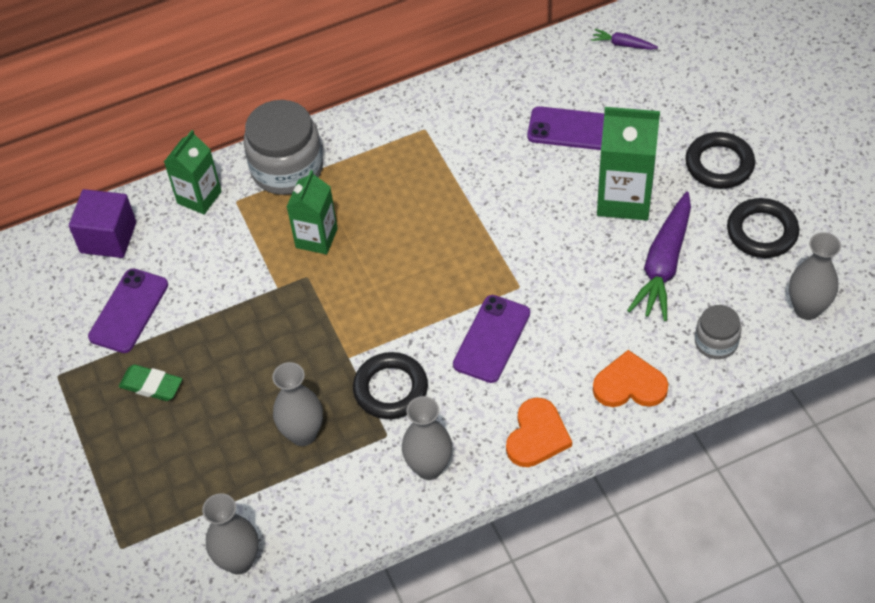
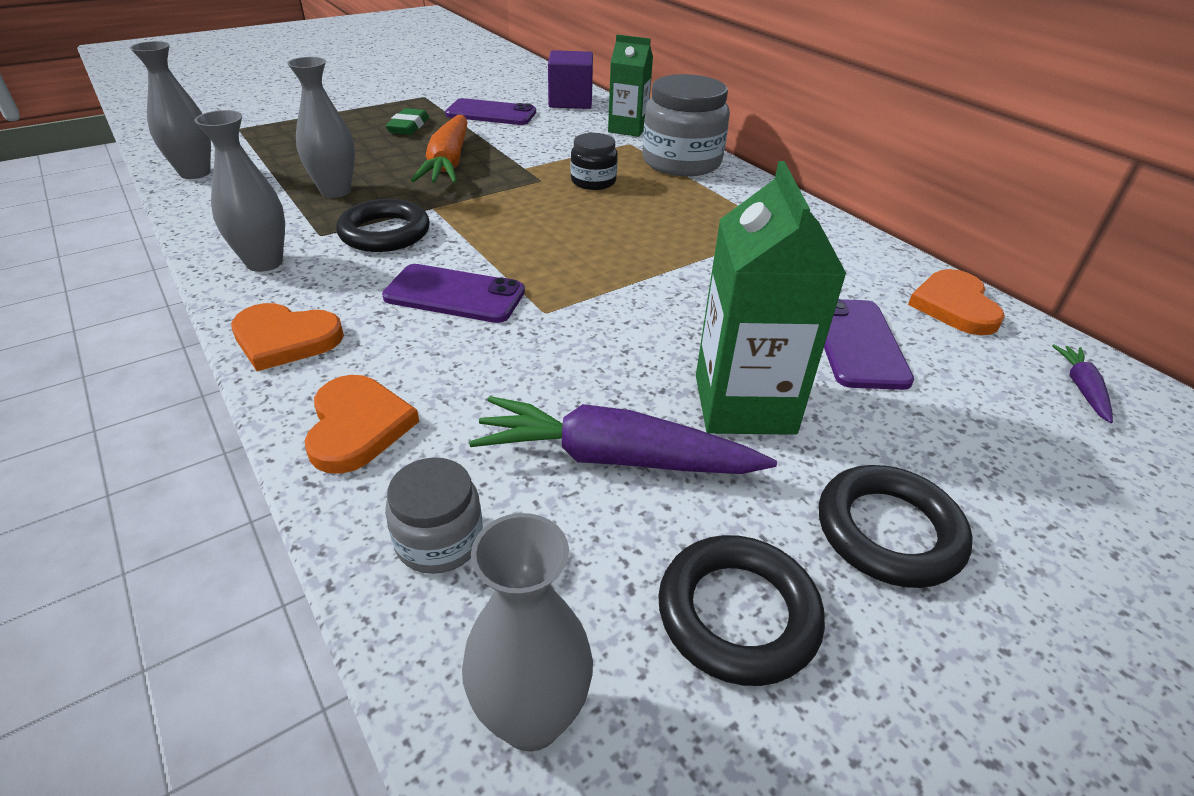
camera: 75 degrees right, 15 degrees down
green carton [287,170,338,254] -> black jar [571,133,618,190]
none -> orange carrot [411,115,468,183]
none -> orange heart [908,269,1005,335]

